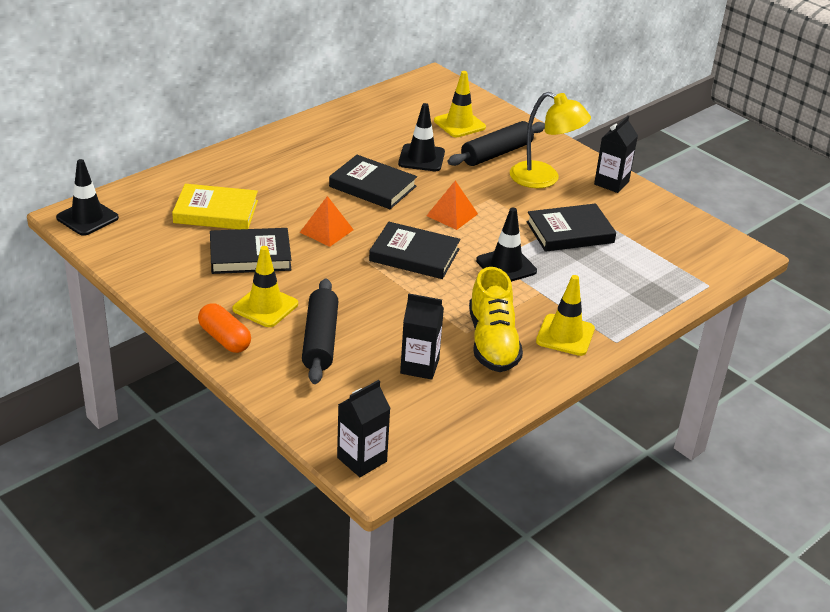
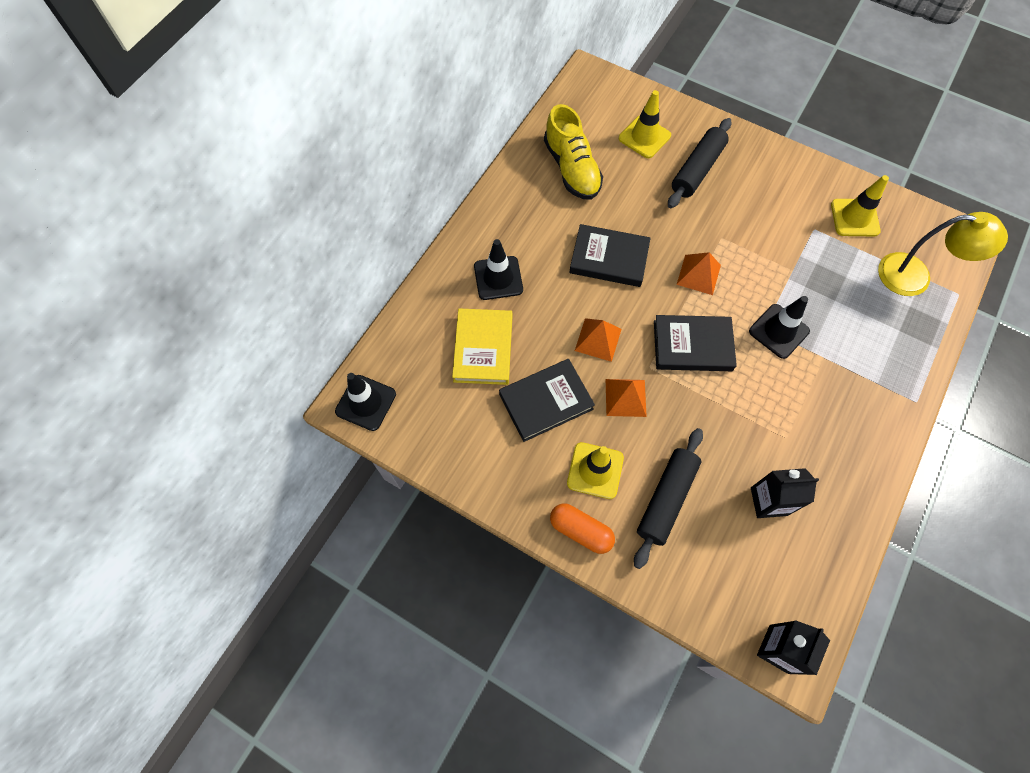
camera: 15 degrees left, 30 degrees up
yellow book [172,184,258,229] -> yellow book turned 75 degrees counterclockwise [452,309,512,385]
black rolling pin [302,279,338,384] -> black rolling pin turned 45 degrees clockwise [634,428,703,569]
black traffic cone [398,103,445,171] -> black traffic cone moved to [474,239,523,300]
yellow shoe [469,267,523,372] -> yellow shoe moved to [544,104,603,200]
yellow lamp [510,92,591,188] -> yellow lamp moved to [878,212,1008,296]
black book [526,203,616,252] -> none
yellow traffic cone [536,275,595,356] -> yellow traffic cone moved to [831,175,889,236]
black carton [594,115,638,193] -> none
none -> orange pyramid [606,379,647,417]

